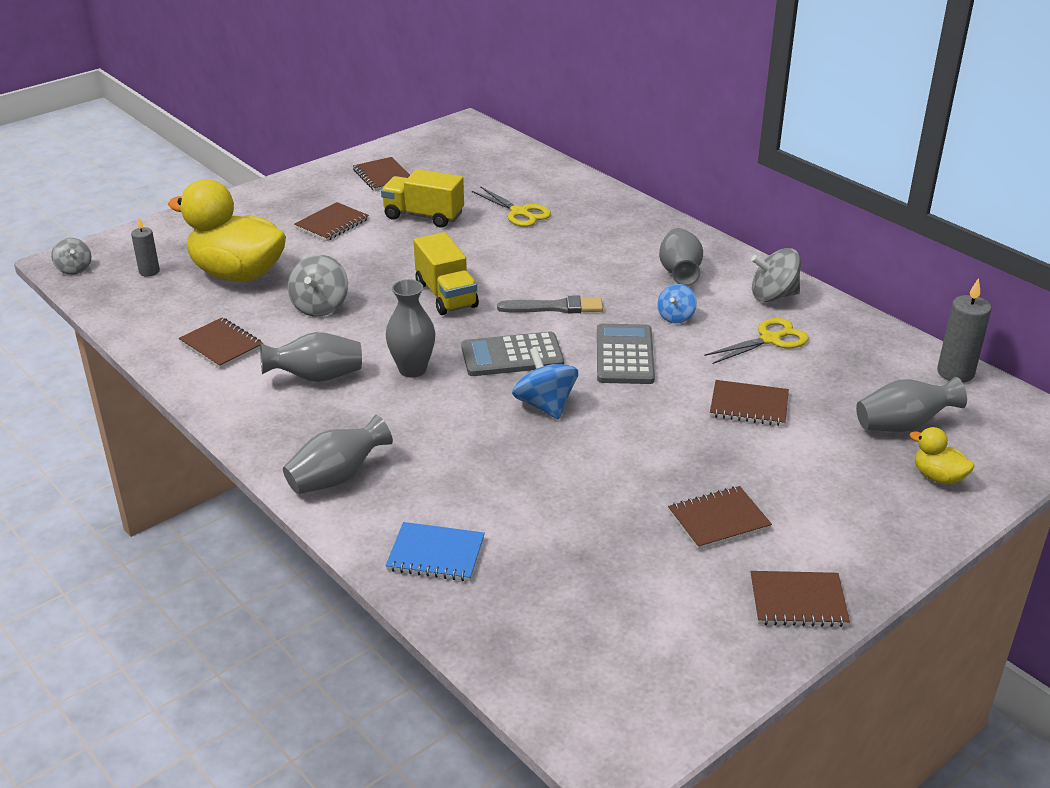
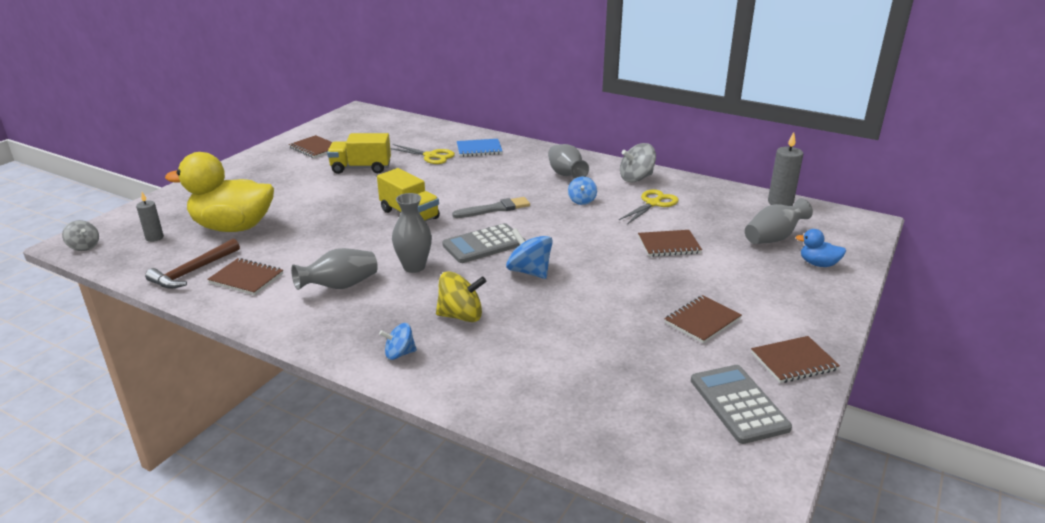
camera: 20 degrees left, 5 degrees down
grey vase [283,415,393,494] -> blue spinning top [379,323,417,360]
grey spinning top [288,255,348,317] -> none
brown notebook [294,202,369,241] -> none
blue notebook [386,522,485,581] -> blue notebook moved to [457,139,502,157]
grey calculator [597,324,655,384] -> grey calculator moved to [691,365,792,444]
yellow duck [910,427,974,484] -> blue duck [796,229,846,267]
none -> brown hammer [145,239,240,289]
none -> yellow spinning top [436,271,486,322]

